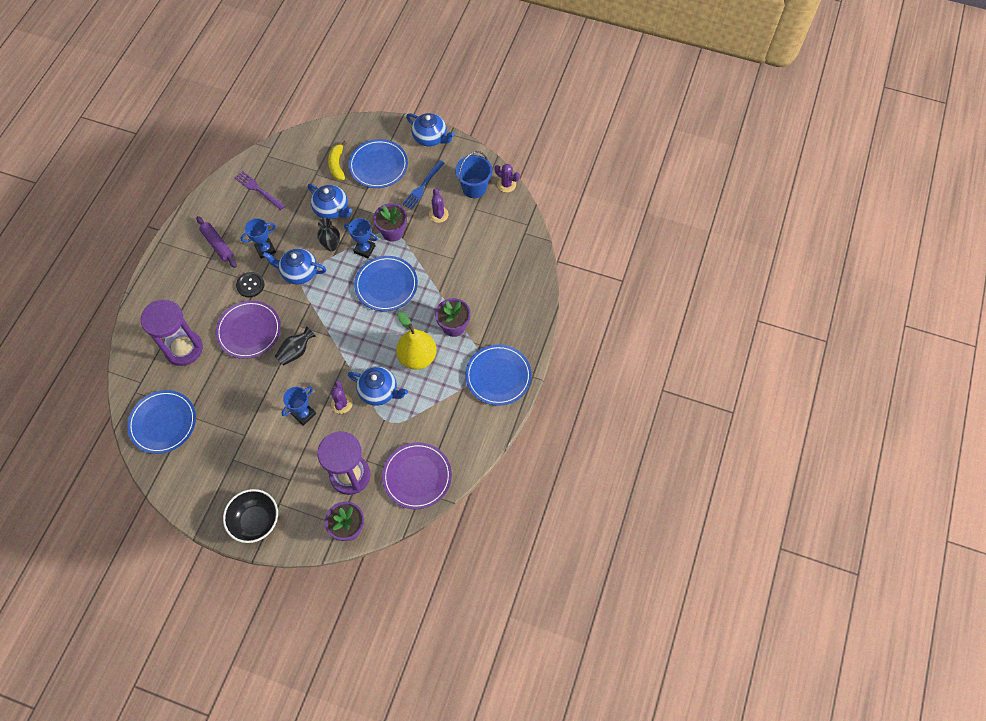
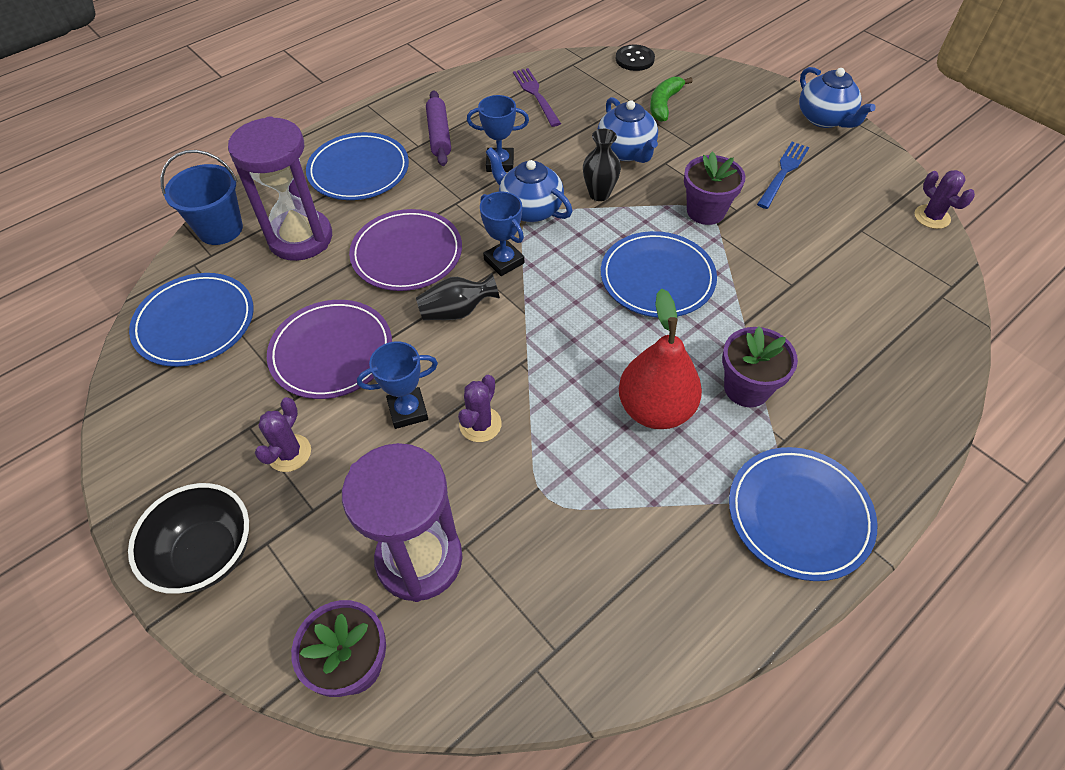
camera: 30 degrees right, 10 degrees down
black button [236,272,264,297] -> black button moved to [616,45,655,71]
yellow banana [328,141,346,180] -> green banana [650,77,693,122]
blue trophy [344,218,378,258] -> blue trophy moved to [480,191,524,276]
blue plate [348,139,408,188] -> blue plate moved to [306,132,409,200]
blue teapot [348,366,408,406] -> none
purple plate [382,442,452,510] -> purple plate moved to [267,300,392,399]
yellow pear [396,312,437,370] -> red pear [619,289,702,429]
blue fork [402,160,444,210] -> blue fork turned 150 degrees clockwise [757,142,809,209]
purple cactus [429,188,449,223] -> purple cactus moved to [255,397,311,472]
blue bucket [455,151,493,198] -> blue bucket moved to [161,150,243,245]

